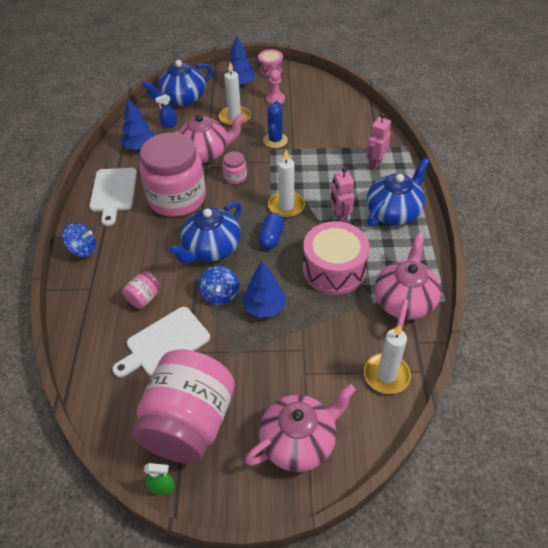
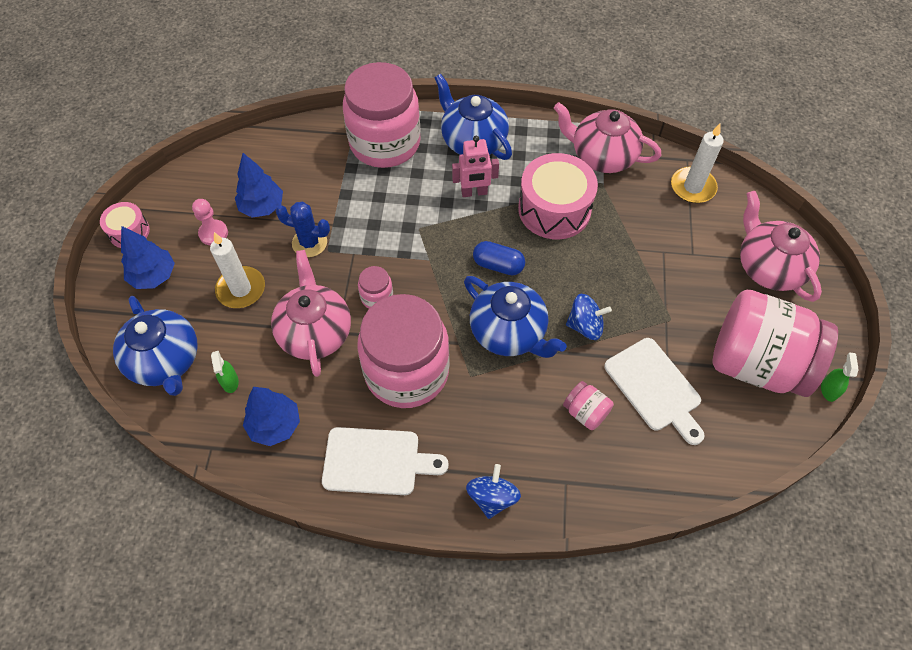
camera: 85 degrees left, 10 degrees up
blue spray bottle [155,94,177,128] -> green spray bottle [211,351,239,393]
blue tree [242,261,285,318] -> blue tree moved to [235,153,283,217]
white candle [268,150,305,218] -> none
pink robot [366,113,391,171] -> pink jar [343,62,421,168]

